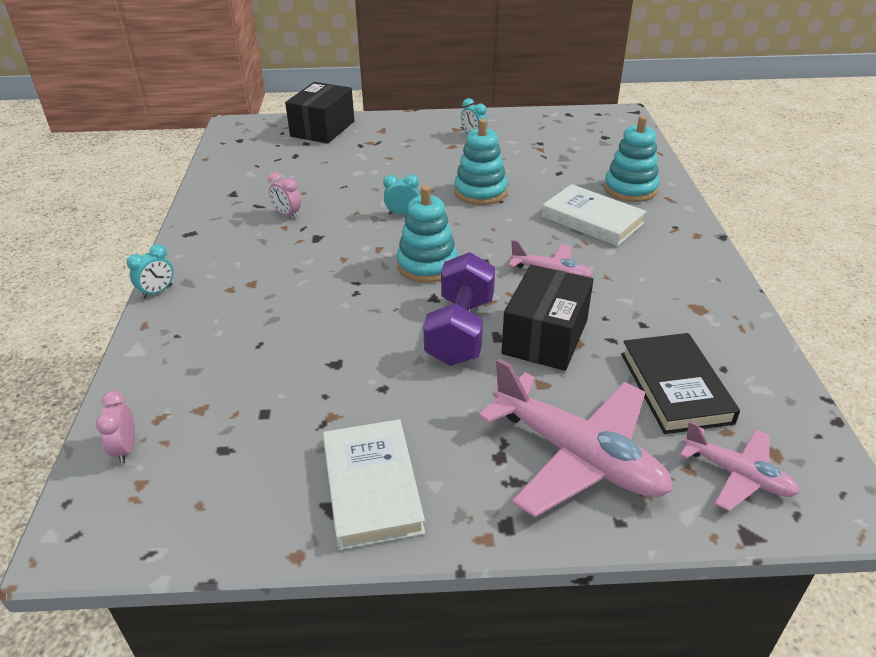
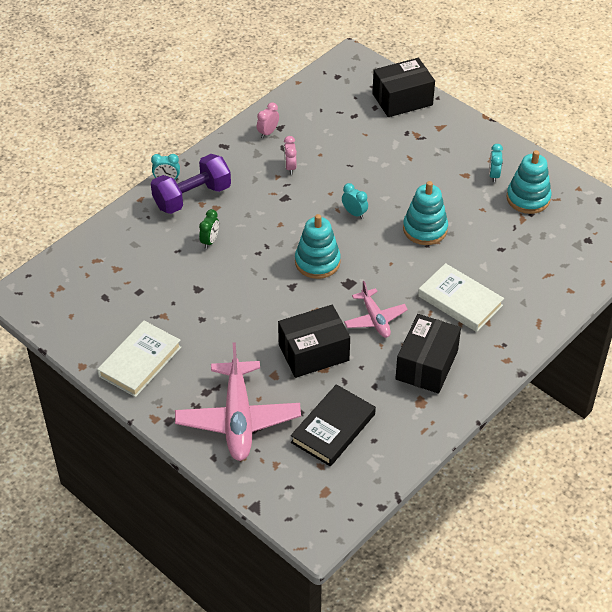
camera: 45 degrees right, 10 degrees up
pink clock [96,391,135,464] -> pink clock moved to [257,102,279,138]
purple dumbbell [423,252,495,366] -> purple dumbbell moved to [151,154,231,214]
white book [542,184,647,246] -> white book turned 45 degrees counterclockwise [418,263,504,332]
turquoise stacking toy [604,116,659,202] -> turquoise stacking toy moved to [507,150,551,214]
pink plane [680,421,800,511] -> none
none -> green clock [199,209,219,249]
none -> black box [395,314,461,394]

